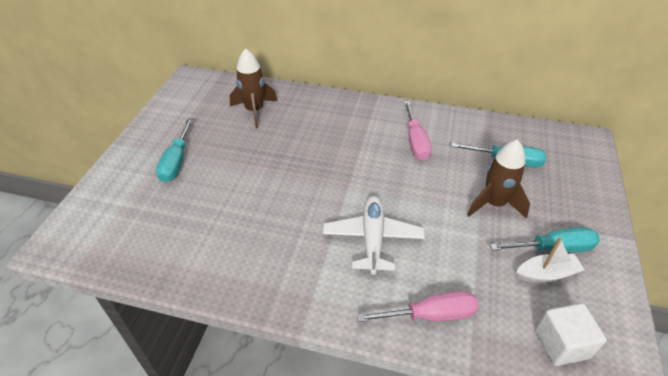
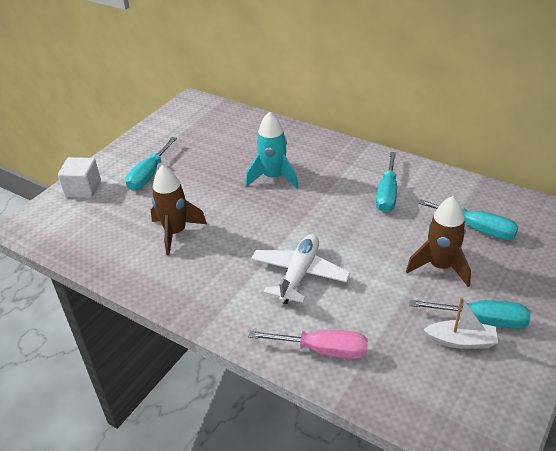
camera: 20 degrees right, 5 degrees down
brown rocket [230,49,277,128] -> brown rocket moved to [151,165,207,256]
pink screwdriver [404,101,432,161] -> turquoise screwdriver [376,152,397,213]
white cube [535,303,607,366] -> white cube moved to [58,157,101,198]
none -> turquoise rocket [246,111,299,188]

